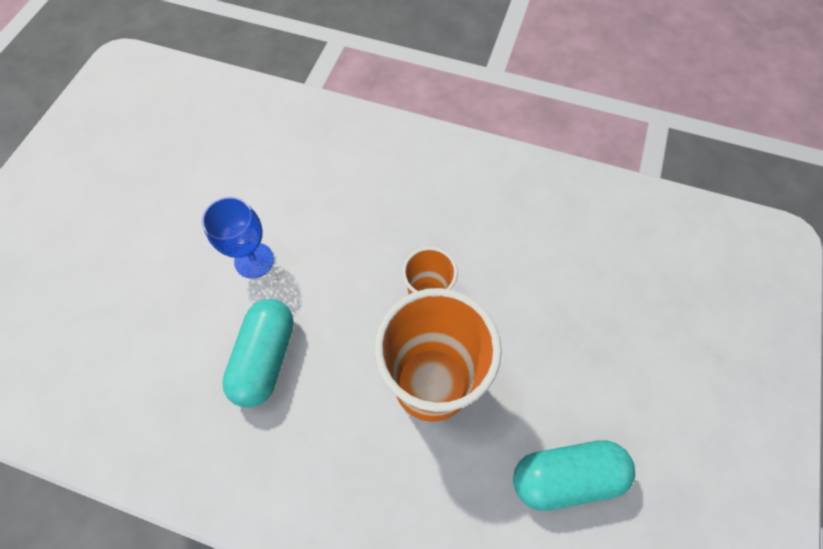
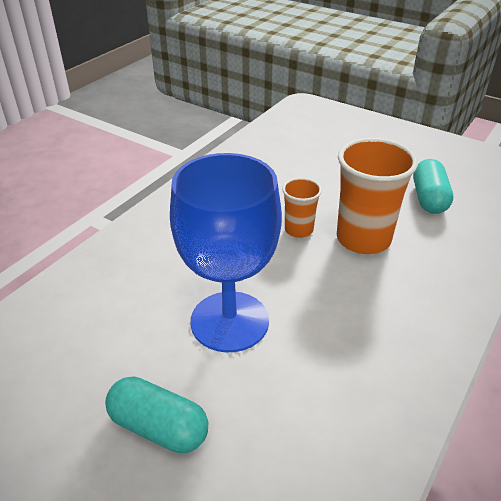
camera: 75 degrees left, 25 degrees down
blue goblet [202,197,274,279] -> blue goblet [170,153,282,352], size x2.13
turquoise capsule [222,299,294,408] -> turquoise capsule moved to [105,376,208,453]

